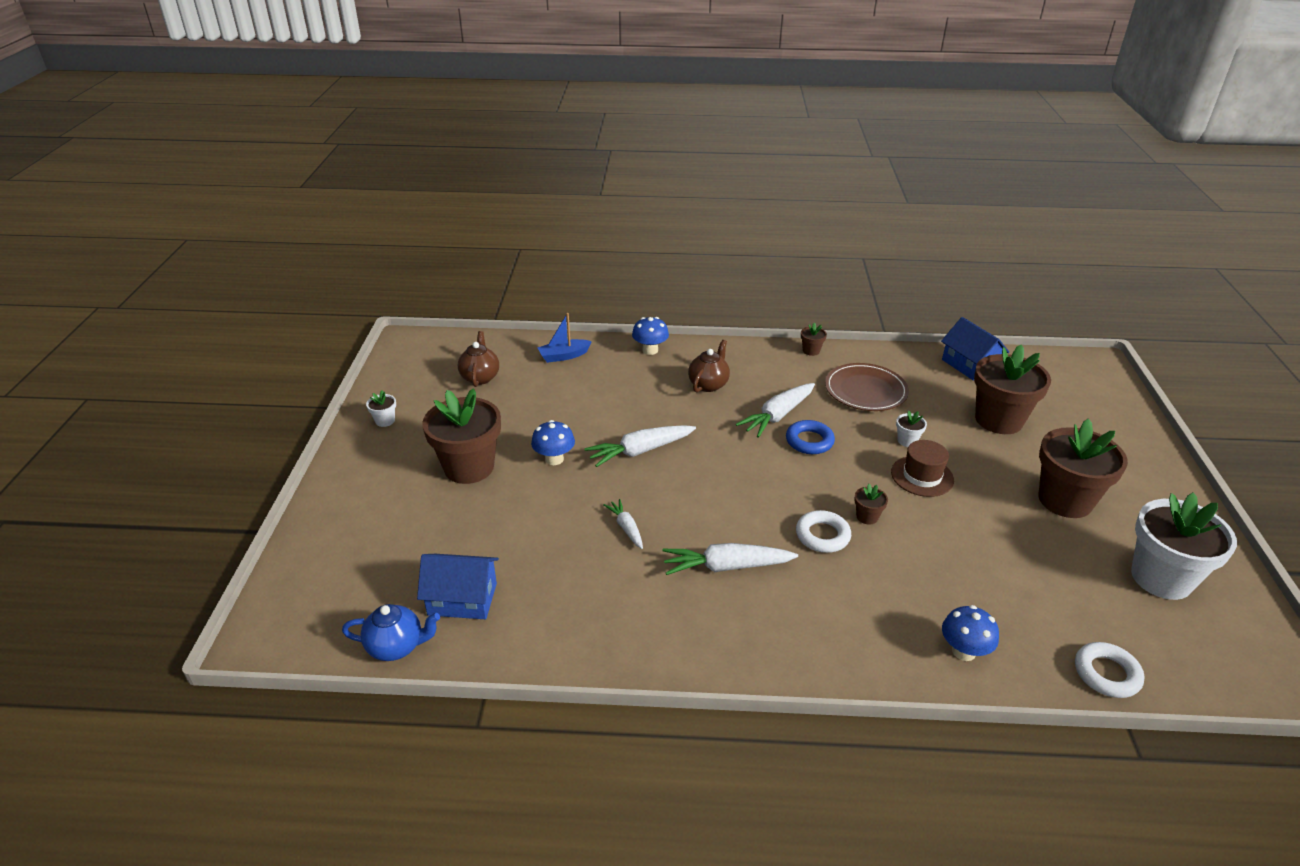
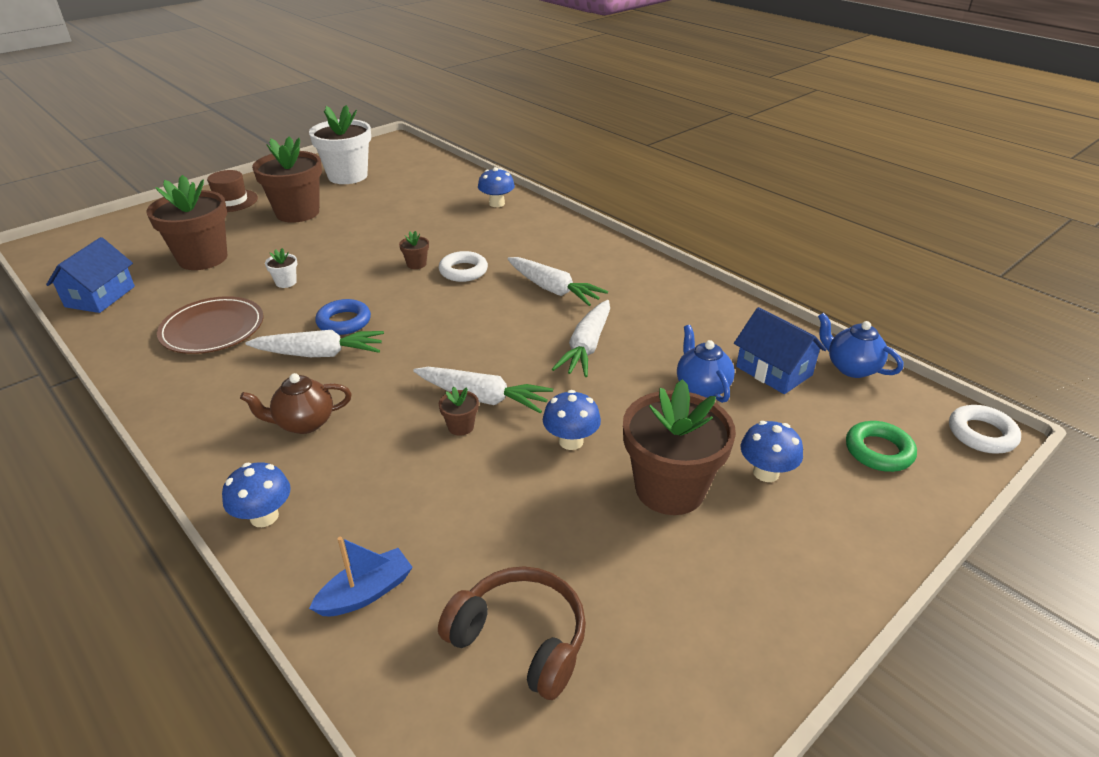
camera: 135 degrees left, 0 degrees up
white flower pot [366,390,396,427] -> none
brown teapot [458,331,499,387] -> brown headphones [438,566,586,700]
blue boat [537,313,592,363] -> blue boat turned 60 degrees counterclockwise [309,537,413,616]
white carrot [603,499,643,549] -> white carrot [552,300,610,377], size x1.74
brown flower pot [801,322,827,356] -> brown flower pot moved to [439,387,479,436]
brown hat [891,440,954,497] -> brown hat moved to [207,170,258,212]
white ring [1075,642,1144,698] -> white ring moved to [949,405,1021,454]
none -> blue teapot [677,325,735,403]
none -> blue mushroom [741,421,803,482]
none -> green ring [846,421,917,472]

